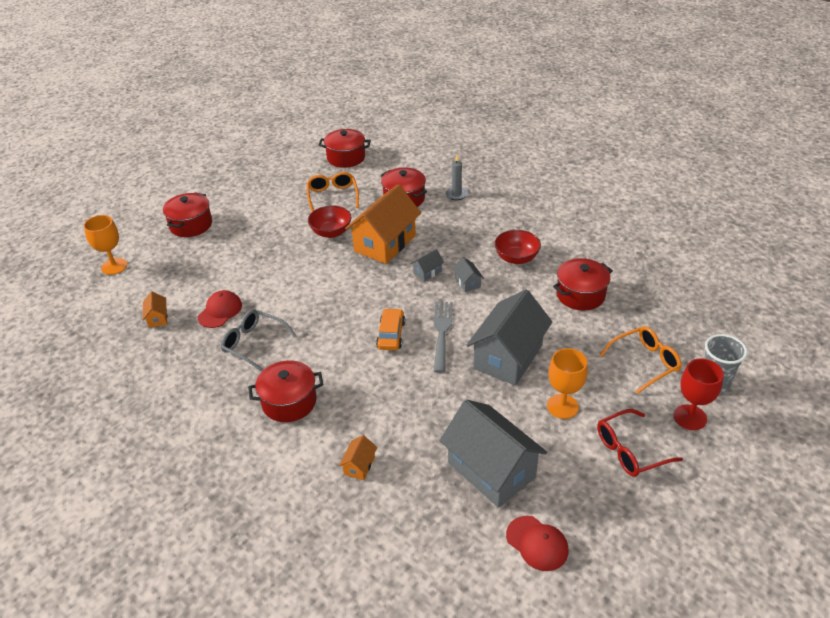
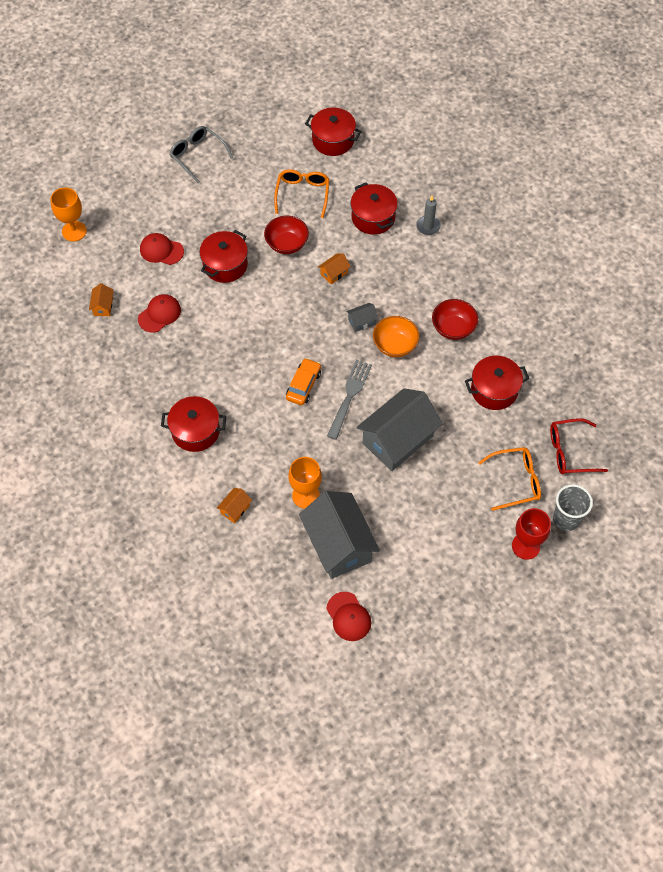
camera: 15 degrees right, 20 degrees up
red pot [163,192,212,237] -> red pot moved to [199,230,248,283]
grey glasses [220,309,297,372] -> grey glasses moved to [169,126,233,183]
orange house [345,184,421,264] -> orange house [318,253,351,284], size x0.42
grey house [453,257,484,292] -> orange bowl [373,316,419,357]
orange goblet [547,348,588,419] -> orange goblet moved to [288,457,322,509]
red glasses [597,409,683,477] -> red glasses moved to [550,418,608,474]
none -> red cap [140,233,184,265]

